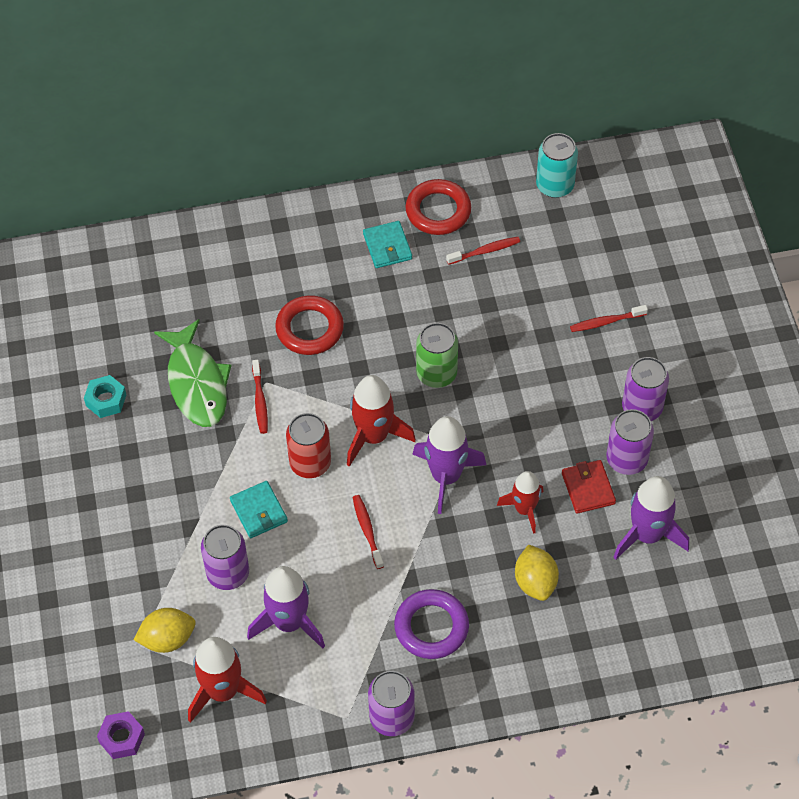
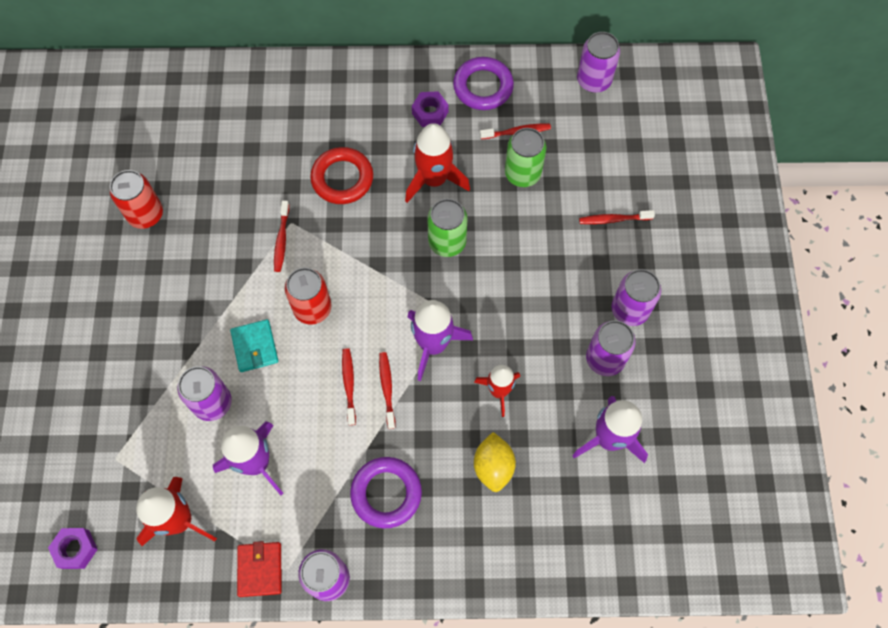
camera: 10 degrees right, 10 degrees up
turquoise nut [84,375,126,418] -> red can [110,170,163,229]
yellow lemon [134,608,196,653] -> none
green fish [154,319,231,427] -> none
red rocket [347,375,416,467] -> red rocket moved to [405,123,470,203]
turquoise wallet [363,221,412,268] -> purple nut [412,91,448,127]
red ring [405,179,471,235] -> purple ring [453,57,514,110]
turquoise can [536,133,578,198] -> purple can [577,32,620,93]
red wallet [562,460,616,514] -> red wallet moved to [237,541,282,597]
none -> red toothbrush [379,352,395,429]
none -> green can [505,128,546,187]

